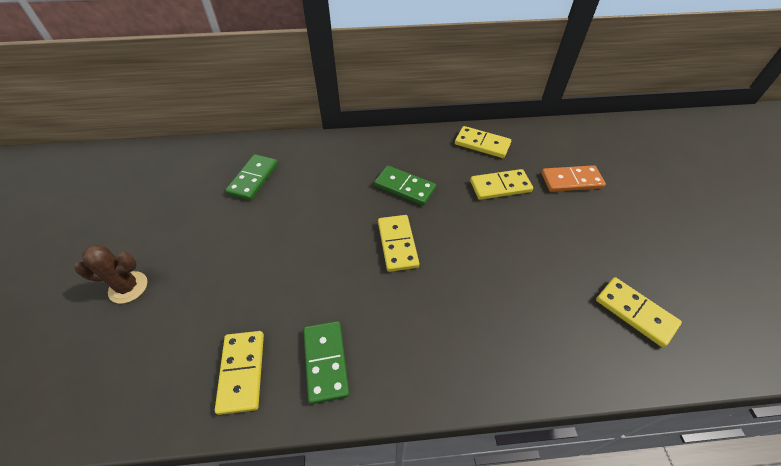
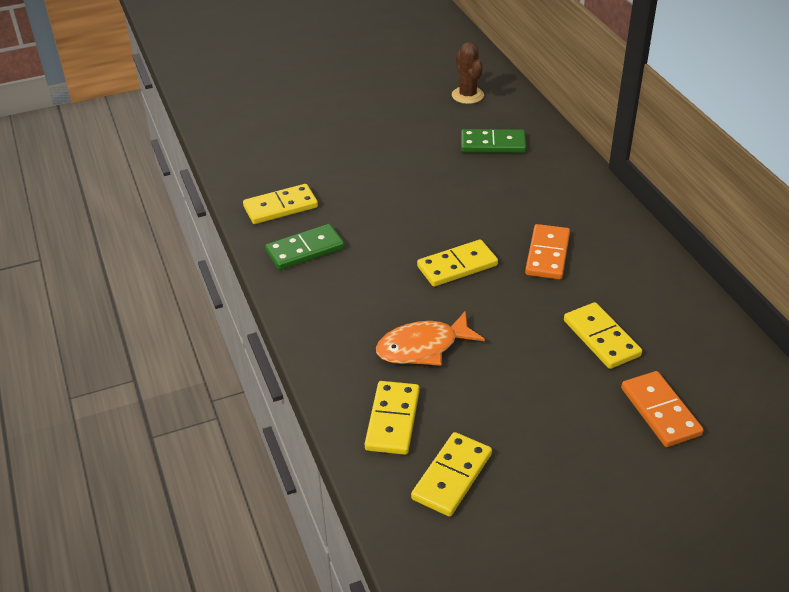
camera: 75 degrees right, 10 degrees down
brown cactus [75,245,147,304] -> brown cactus moved to [452,42,484,104]
green domino [374,166,436,206] -> orange domino [525,224,570,280]
yellow domino [455,126,511,158] -> yellow domino moved to [365,381,420,455]
none -> orange fish [376,311,485,366]

